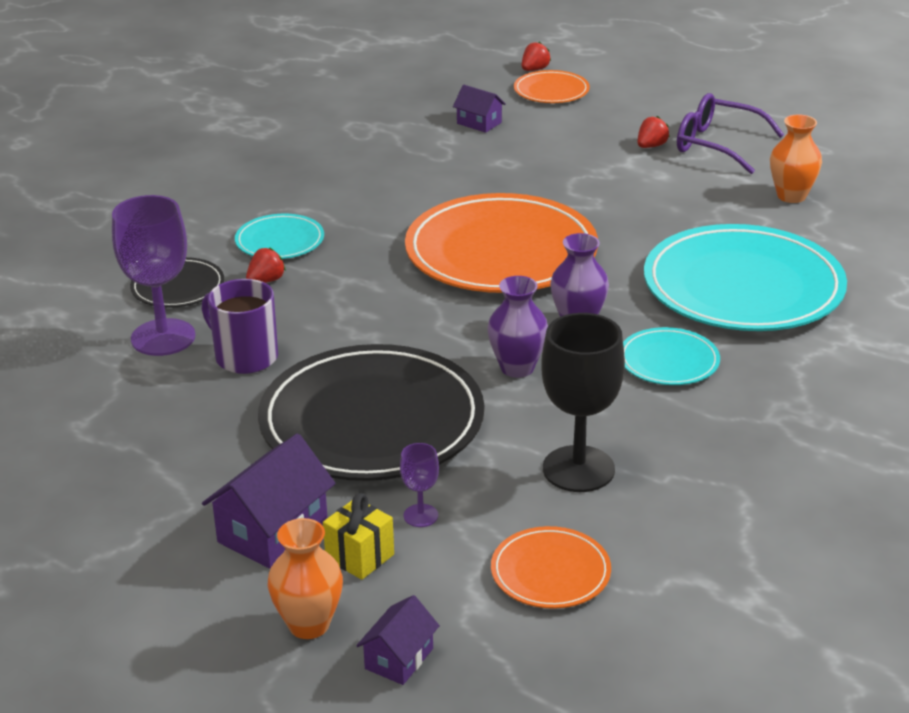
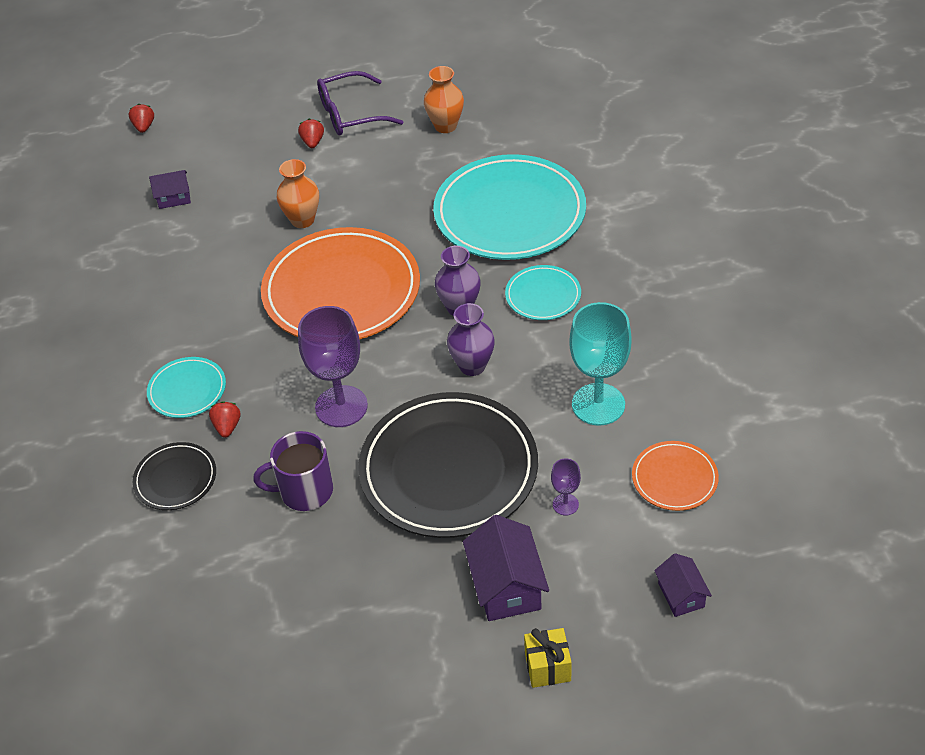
camera: 45 degrees left, 15 degrees up
purple goblet [112,195,196,356] -> purple goblet moved to [298,306,368,427]
orange vase [268,518,343,639] -> orange vase moved to [277,159,319,228]
yellow gift [323,493,394,580] -> yellow gift moved to [524,628,571,688]
orange plate [514,70,590,103] -> none
black goblet [541,313,625,492] -> turquoise goblet [569,302,632,426]

